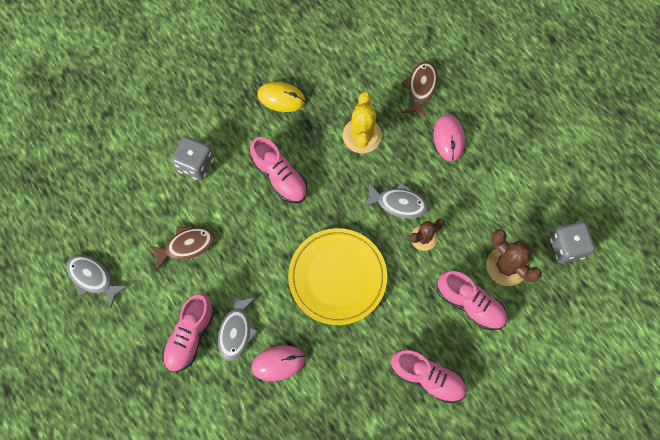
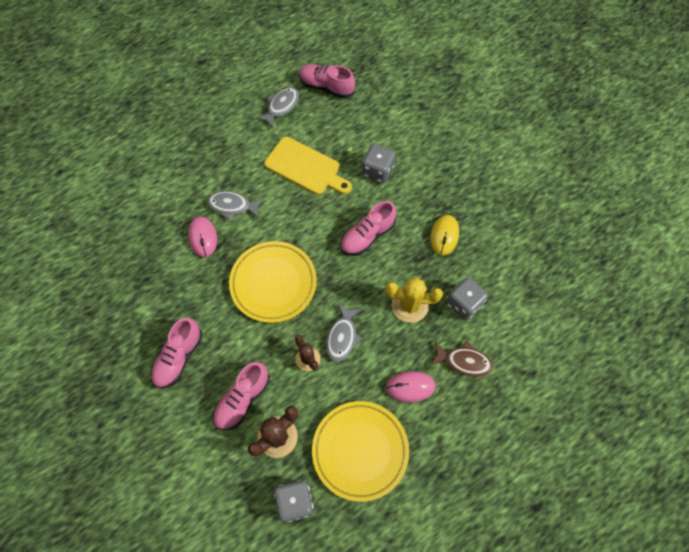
camera: 90 degrees right, 5 degrees down
brown fish [149,226,215,271] -> yellow cutting board [264,137,352,195]
pink shoe [162,294,215,372] -> pink shoe moved to [299,64,355,98]
none -> yellow plate [312,401,409,502]
none -> grey dice [446,277,488,320]

